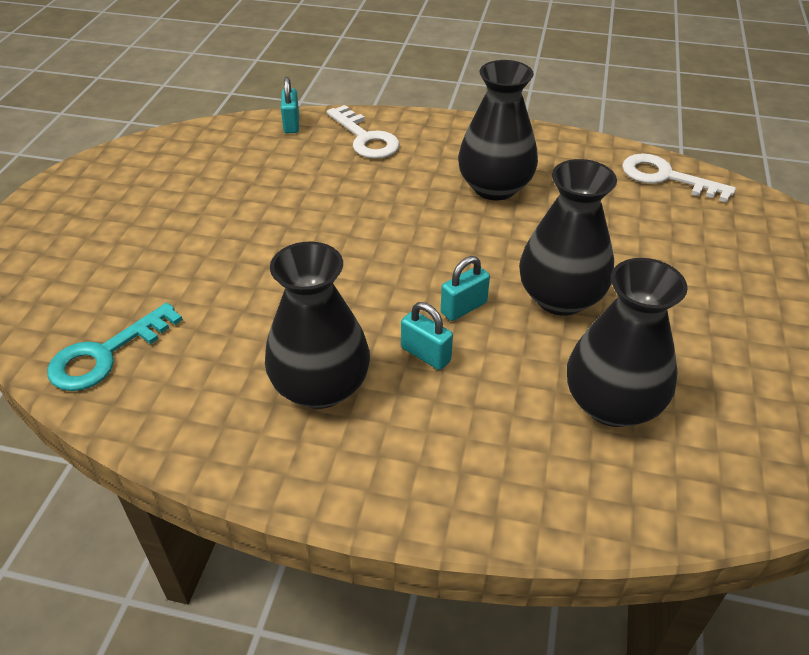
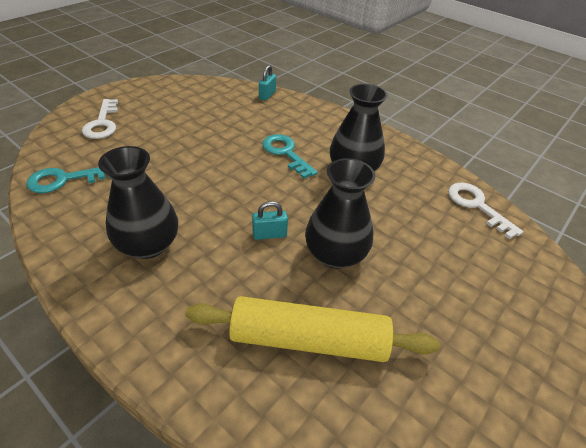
camera: 25 degrees right, 0 degrees up
white key [327,105,400,159] -> white key moved to [82,99,118,139]
turquoise padlock [401,302,453,370] -> none
black vase [567,258,688,427] -> yellow rolling pin [185,296,440,362]
none -> turquoise key [262,134,318,179]

